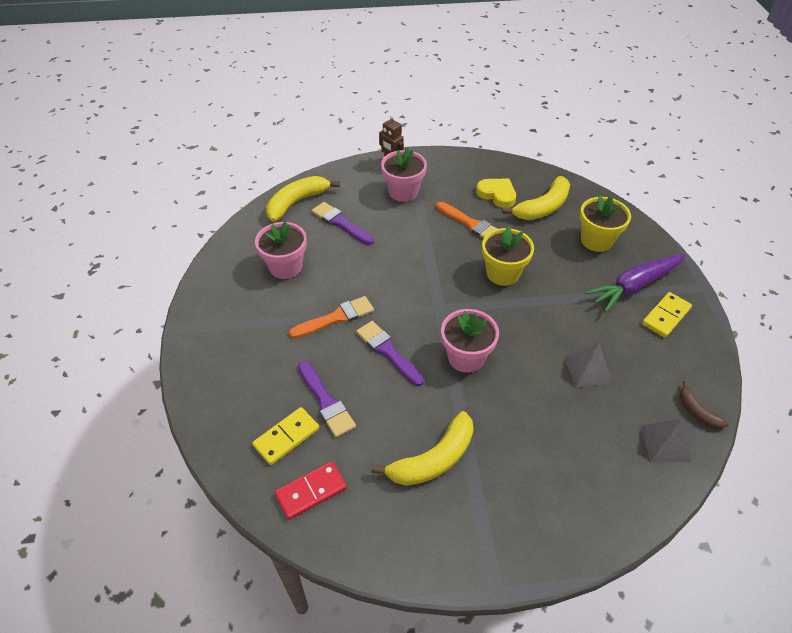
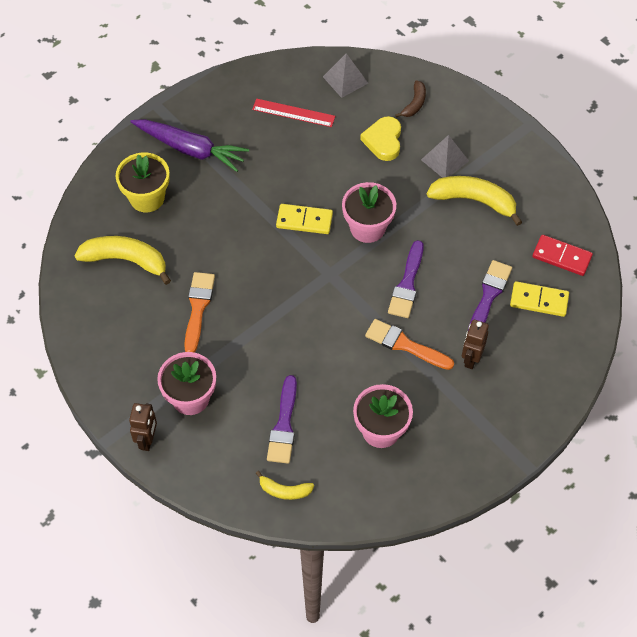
camera: 125 degrees left, 10 degrees up
yellow banana [266,176,340,222] -> yellow banana [256,471,314,500], size x0.54
yellow heart [476,178,516,208] -> yellow heart moved to [360,116,401,161]
yellow flower pot [482,226,534,286] -> none
grey pyramid [564,343,612,388] -> grey pyramid moved to [421,135,469,178]
yellow domino [642,292,692,338] -> yellow domino moved to [276,204,333,234]
brown banana [680,380,729,429] -> brown banana moved to [395,80,426,118]
none -> red ruler [252,99,335,127]
none -> brown robot [462,320,489,369]

